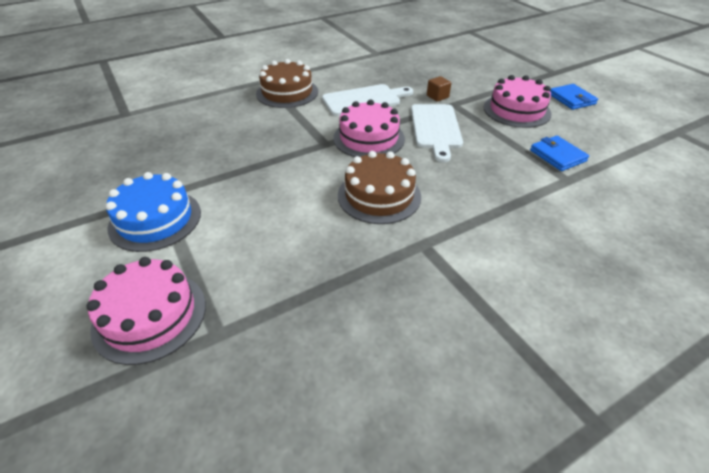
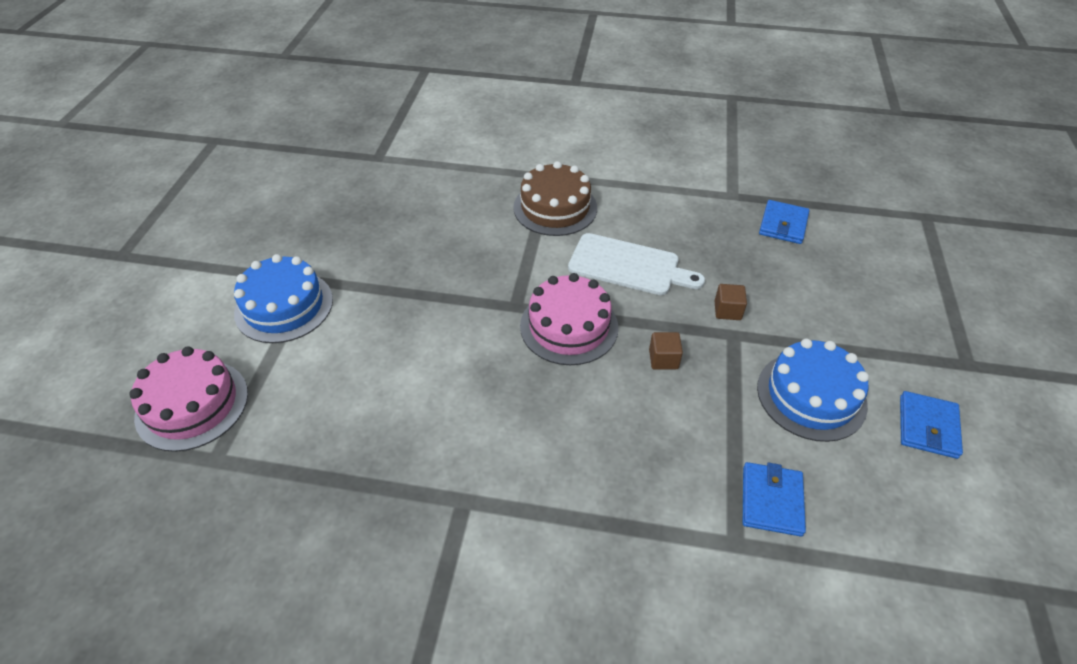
camera: 40 degrees right, 5 degrees up
brown cake [338,151,421,224] -> none
white cutting board [411,104,463,162] -> brown cube [649,332,683,369]
pink cake [484,75,552,128] -> blue cake [757,338,869,442]
none -> blue wallet [759,200,809,244]

